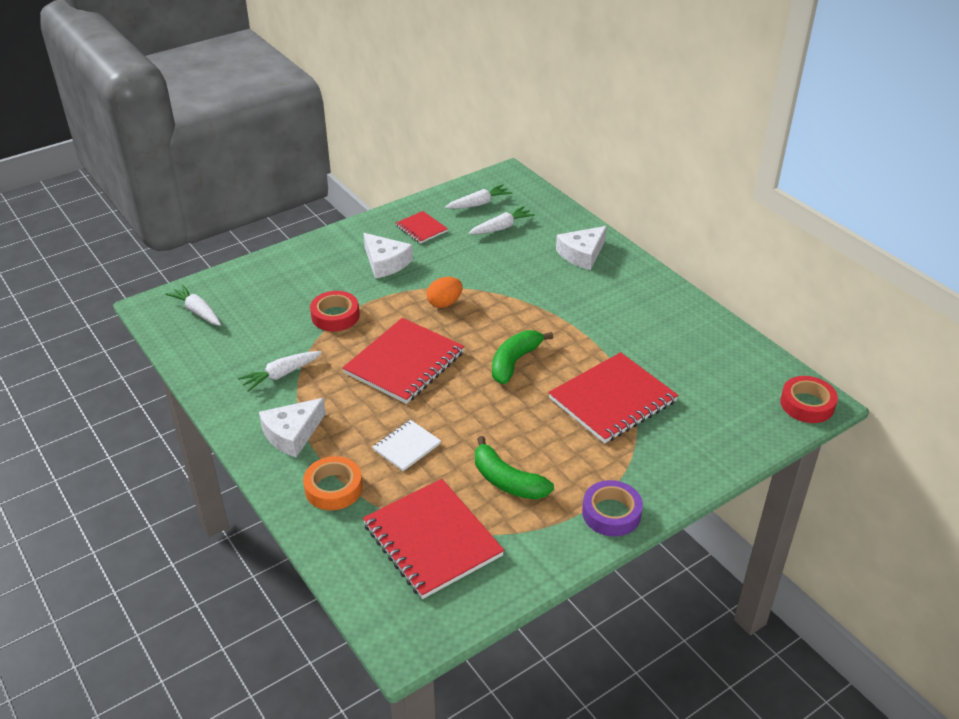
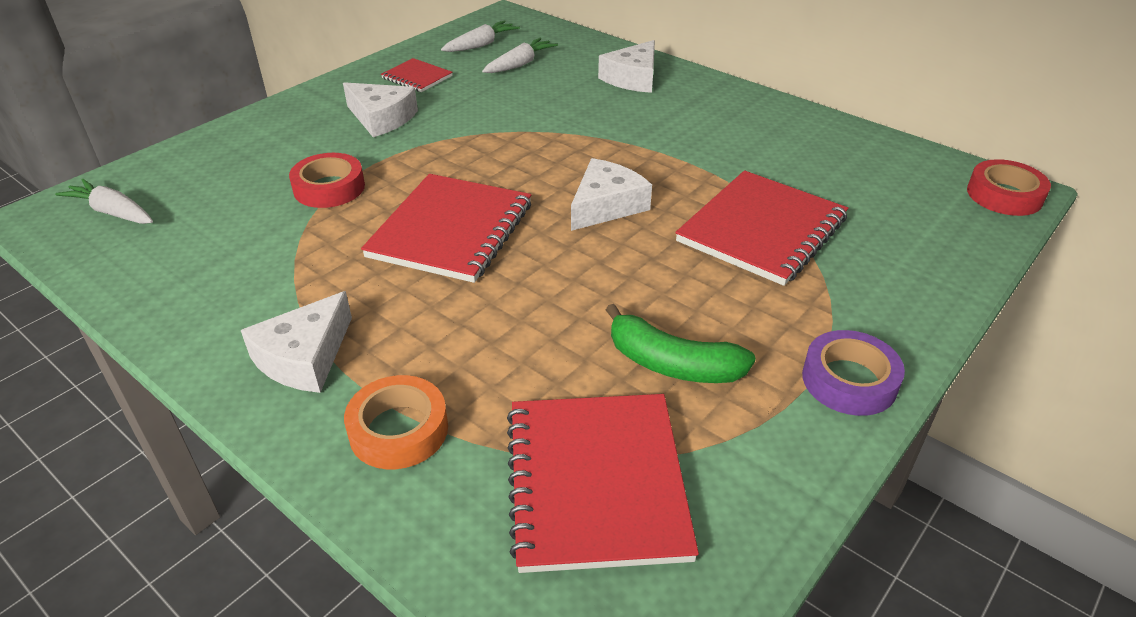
camera: 15 degrees left, 0 degrees up
white carrot [238,351,322,392] -> none
red notebook [363,479,504,599] -> red notebook turned 45 degrees clockwise [507,394,699,573]
white notebook [373,420,441,471] -> none
orange egg [426,277,463,308] -> none
green banana [492,330,553,384] -> white cheese [571,158,652,231]

